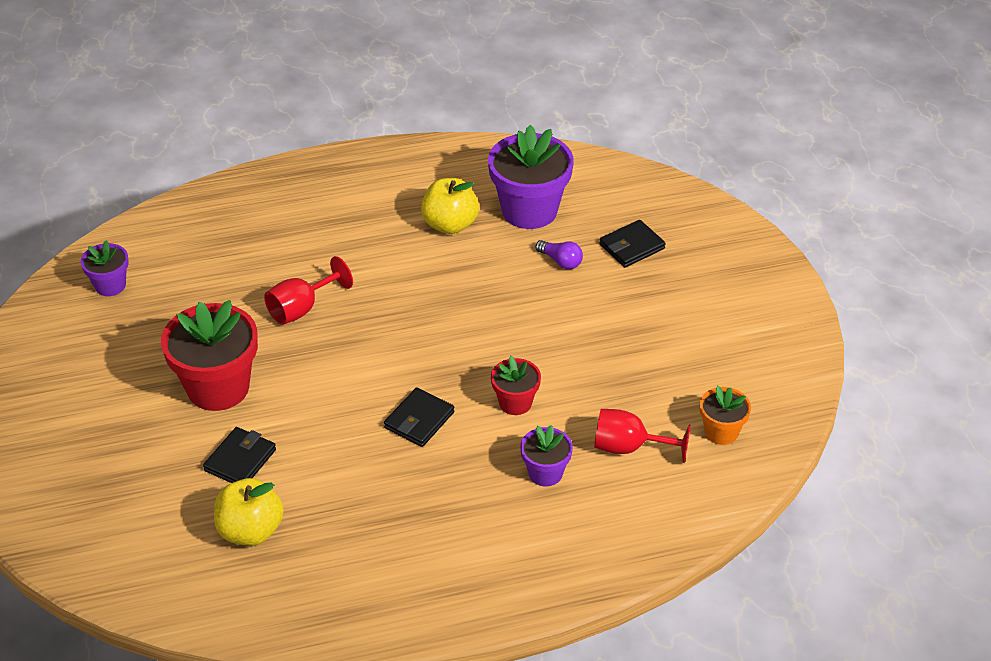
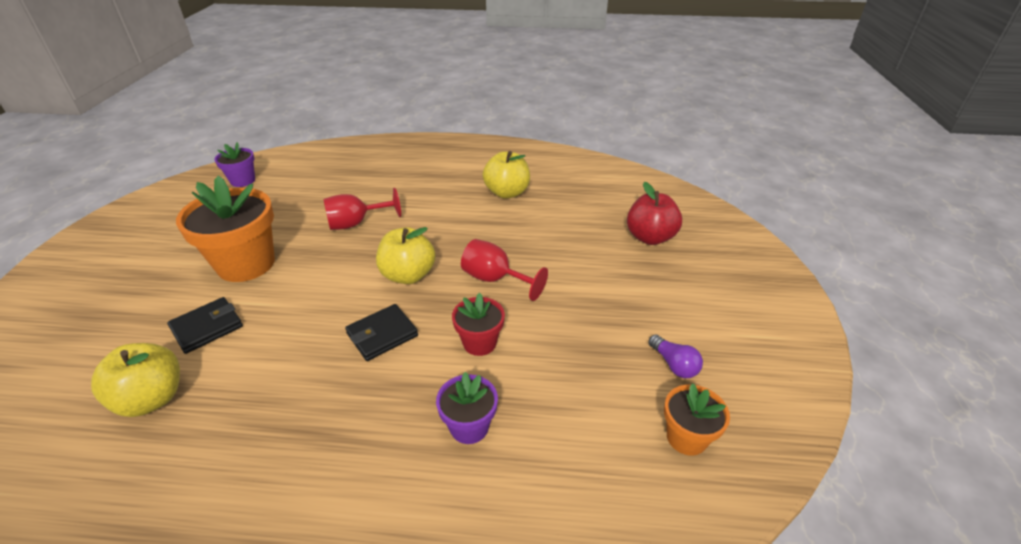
camera: 20 degrees right, 5 degrees down
red flower pot [161,300,258,411] -> orange flower pot [176,176,275,282]
purple flower pot [488,125,574,229] -> none
purple light bulb [535,240,583,269] -> purple light bulb moved to [648,334,703,378]
red goblet [594,409,691,463] -> red goblet moved to [461,239,548,301]
black wallet [600,220,666,268] -> red apple [627,182,682,245]
none -> yellow apple [376,227,436,284]

